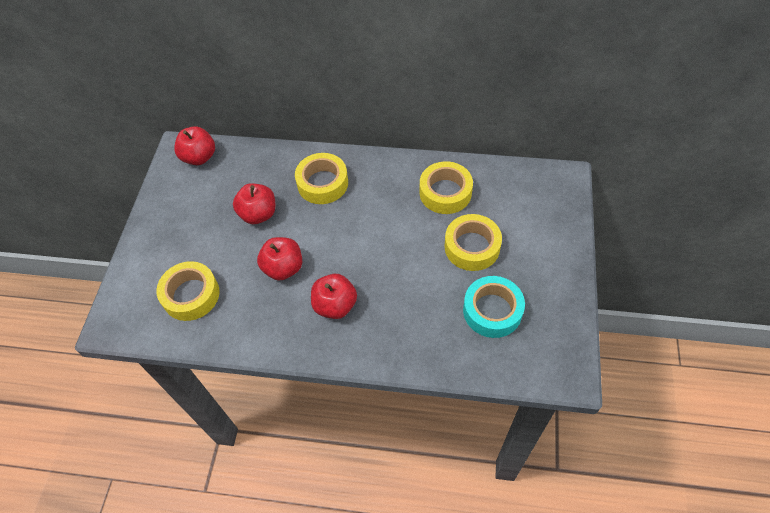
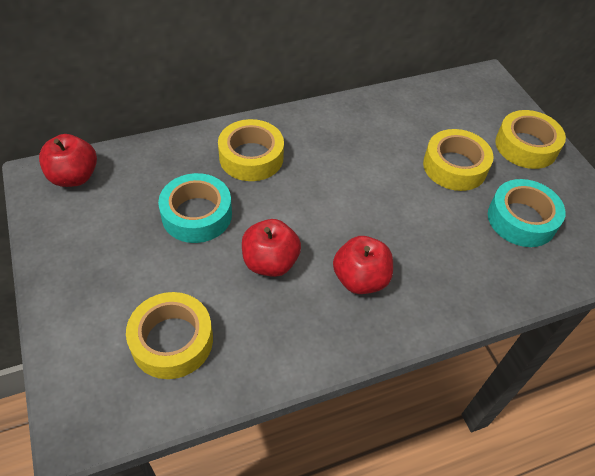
camera: 35 degrees left, 5 degrees down
red apple [233,183,275,224] -> turquoise tape [158,173,232,243]
yellow tape [420,161,473,214] -> yellow tape moved to [495,110,566,169]

